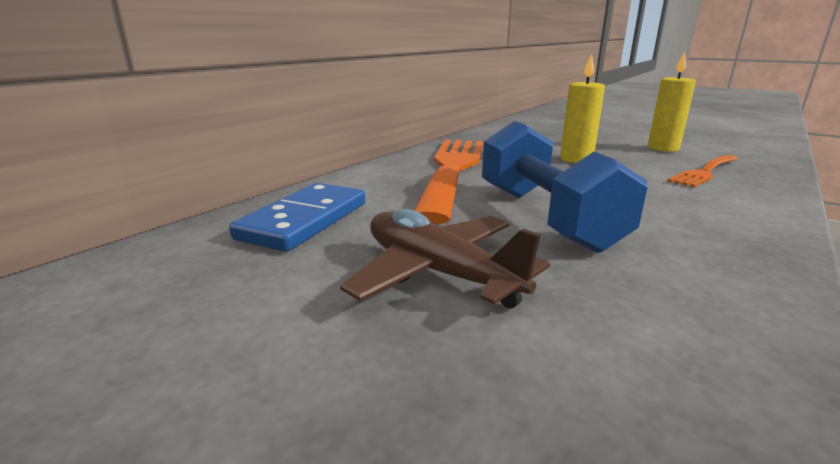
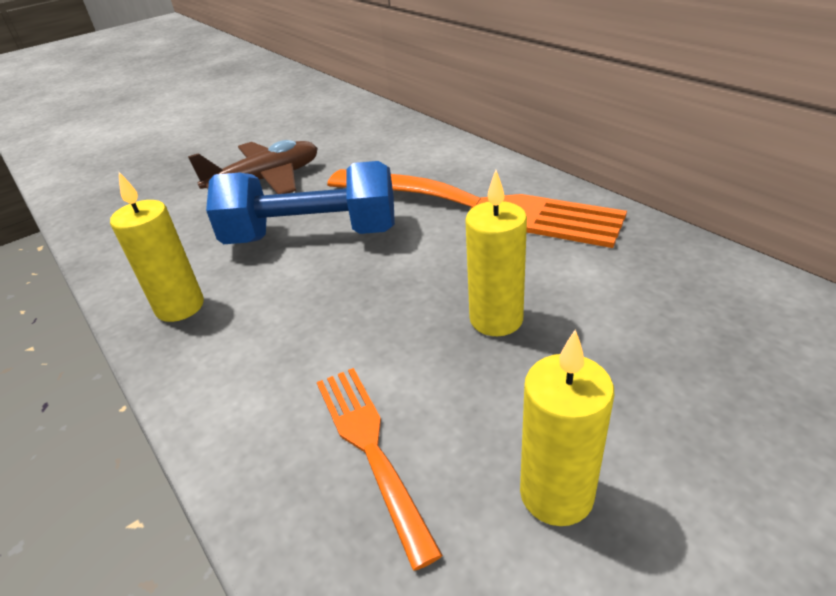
camera: 110 degrees right, 15 degrees up
blue domino [229,183,365,252] -> none
none -> yellow candle [110,172,204,322]

